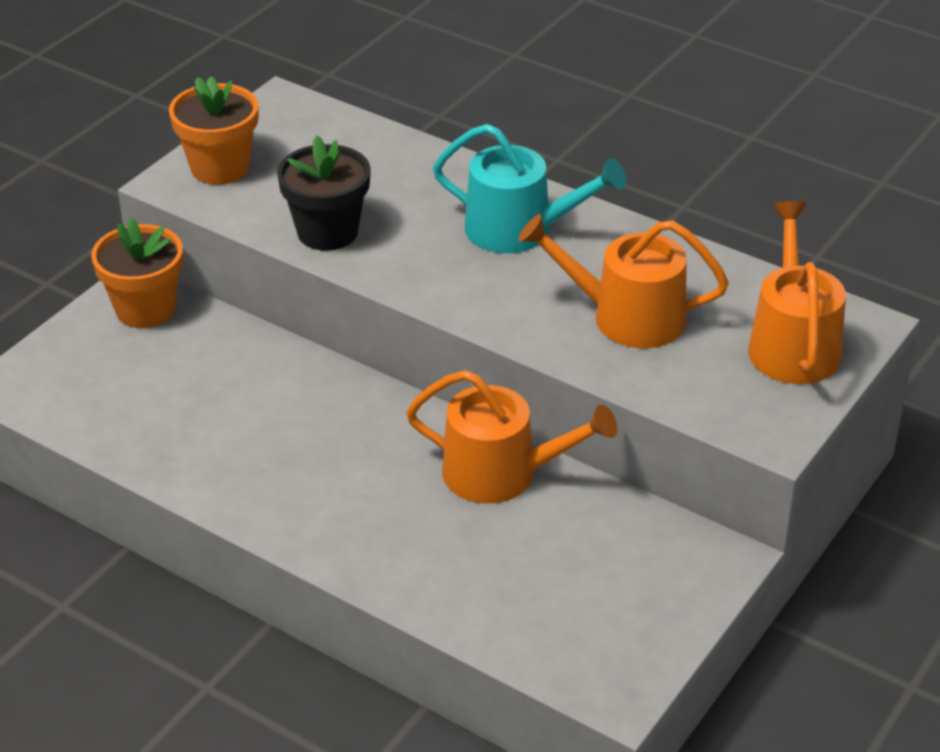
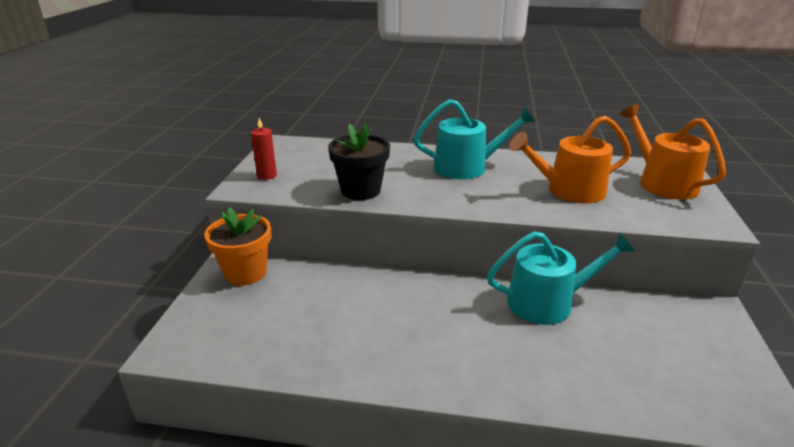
camera: 25 degrees left, 10 degrees down
orange flower pot [169,76,259,185] -> red candle [251,118,277,180]
orange watering can [406,370,617,504] -> turquoise watering can [487,231,635,325]

